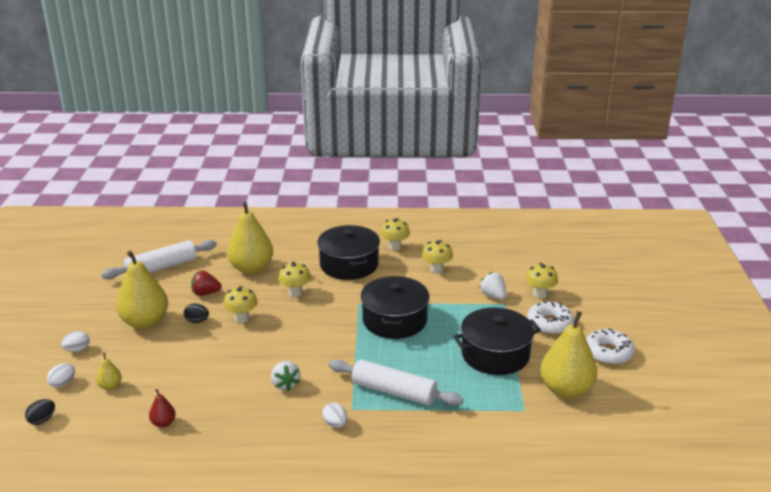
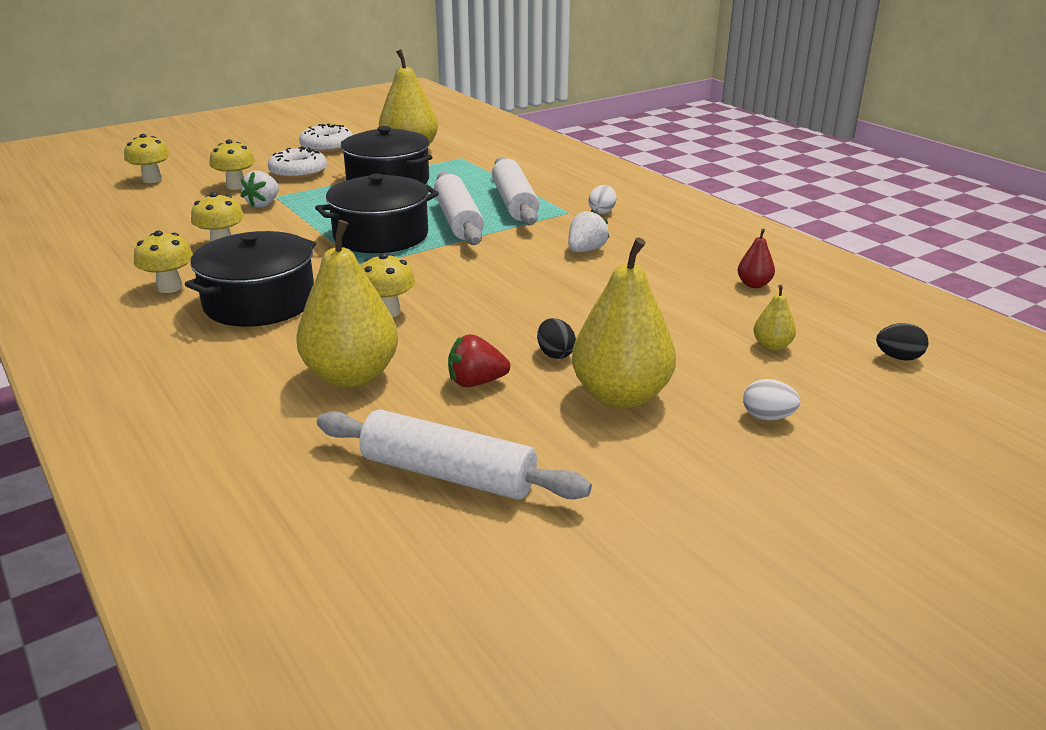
camera: 125 degrees left, 0 degrees up
white egg [47,363,75,388] -> none
red strawberry [191,270,222,296] -> red strawberry turned 120 degrees clockwise [448,334,510,387]
yellow mushroom [223,286,258,323] -> yellow mushroom moved to [124,134,170,183]
none -> white rolling pin [434,172,484,245]

